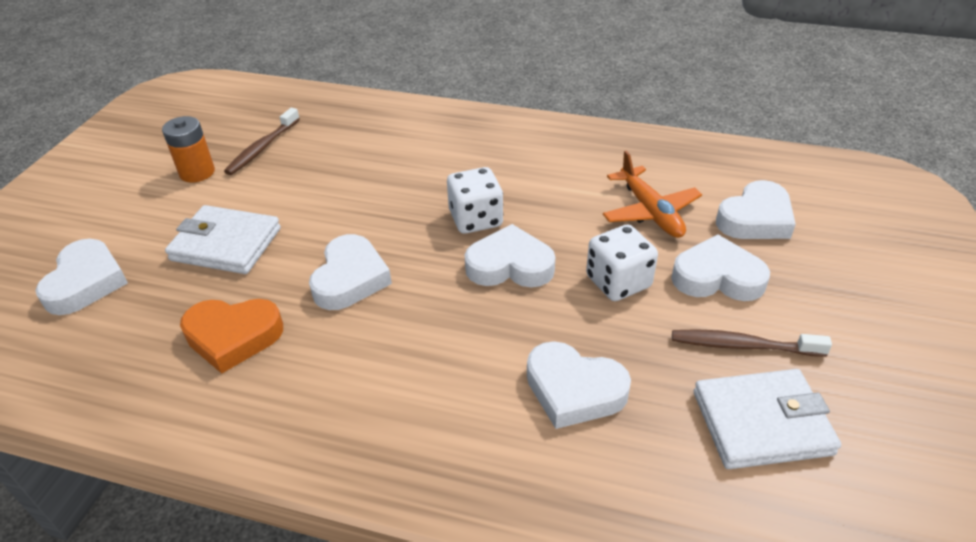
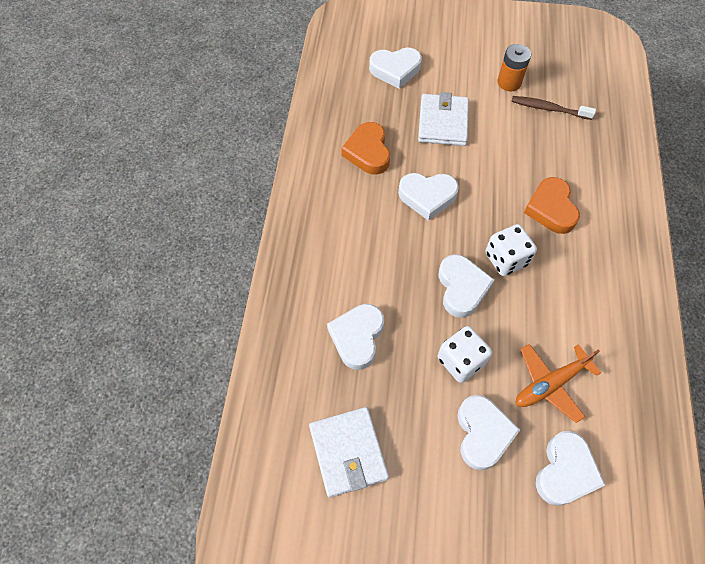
camera: 80 degrees right, 20 degrees up
brown toothbrush [672,329,832,357] -> none
white heart [716,180,796,239] -> white heart turned 105 degrees counterclockwise [536,431,605,506]
none -> orange heart [524,177,580,234]

